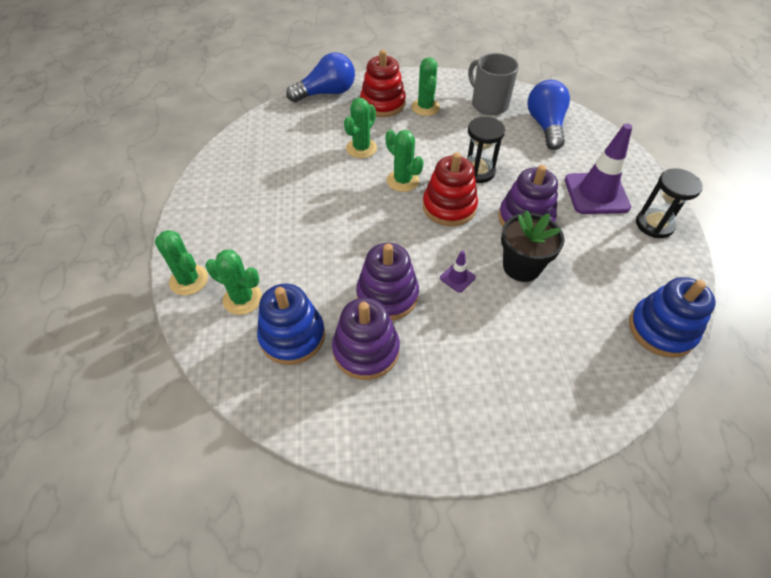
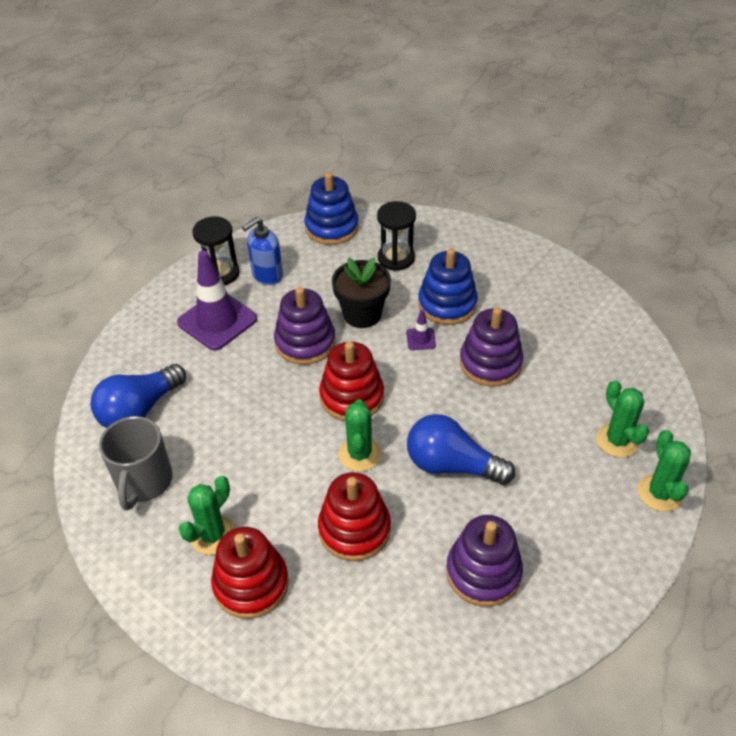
camera: 135 degrees left, 5 degrees down
blue stacking toy [257,284,325,365] -> blue stacking toy moved to [418,248,478,325]
blue light bulb [286,52,355,102] -> blue light bulb moved to [407,414,515,485]
purple stacking toy [332,298,400,380] -> purple stacking toy moved to [446,515,523,607]
green cactus [344,98,377,158] -> red stacking toy [318,472,391,561]
black hourglass [467,117,505,183] -> black hourglass moved to [377,201,416,271]
none -> blue soap dispenser [242,217,283,285]

